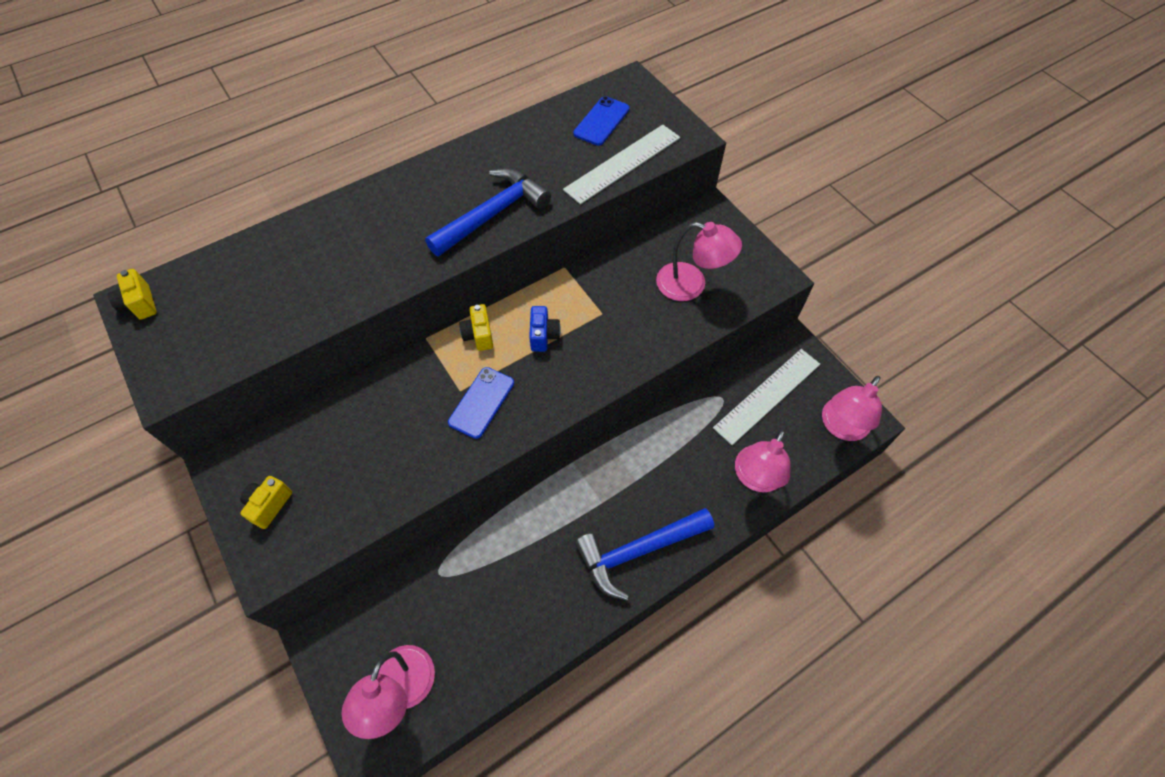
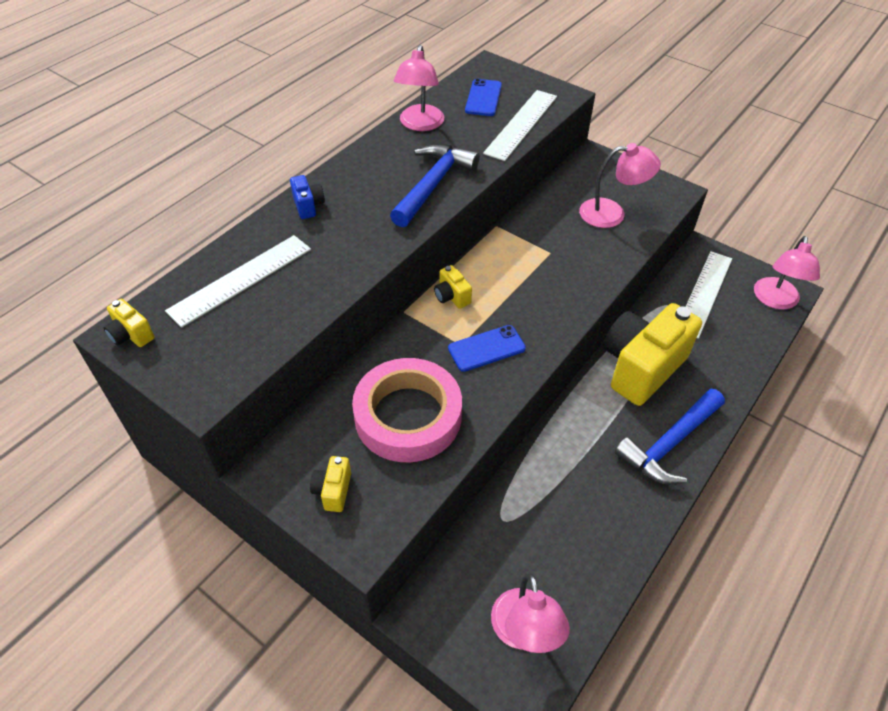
camera: 20 degrees left, 10 degrees down
blue phone [448,367,514,439] -> blue phone turned 60 degrees clockwise [448,325,526,372]
blue camera [529,306,561,352] -> blue camera moved to [290,175,325,219]
pink lamp [735,429,791,492] -> pink lamp moved to [394,45,444,131]
none -> white ruler [165,235,311,328]
none -> pink tape [352,358,462,462]
none -> yellow camera [603,303,702,406]

